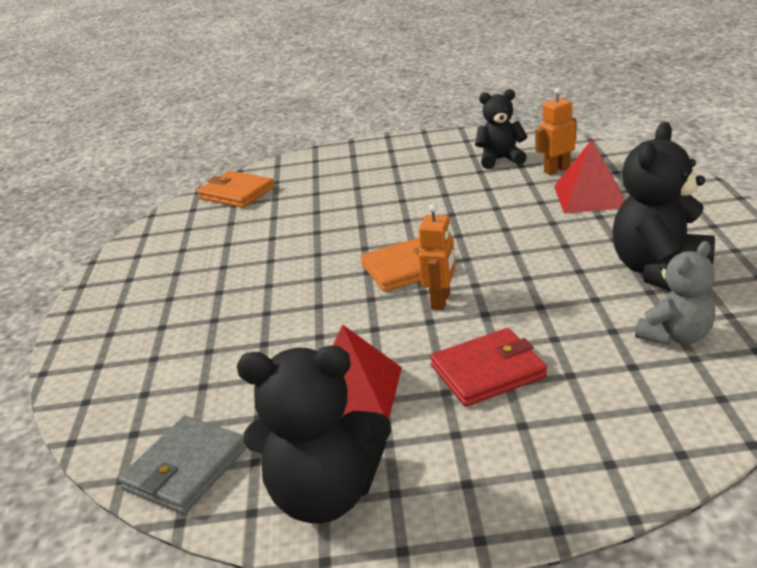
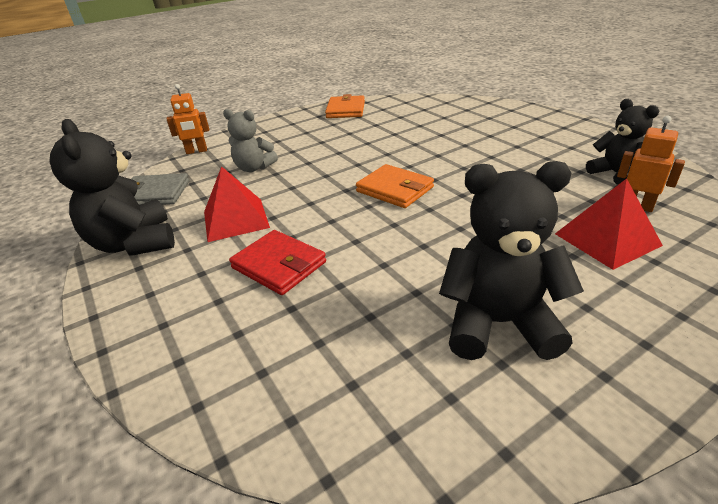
camera: 60 degrees right, 5 degrees up
orange wallet [197,171,274,208] -> orange wallet moved to [325,94,365,118]
orange robot [419,204,455,310] -> orange robot moved to [166,84,209,154]
grey teddy bear [635,241,715,346] -> grey teddy bear moved to [223,109,278,172]

